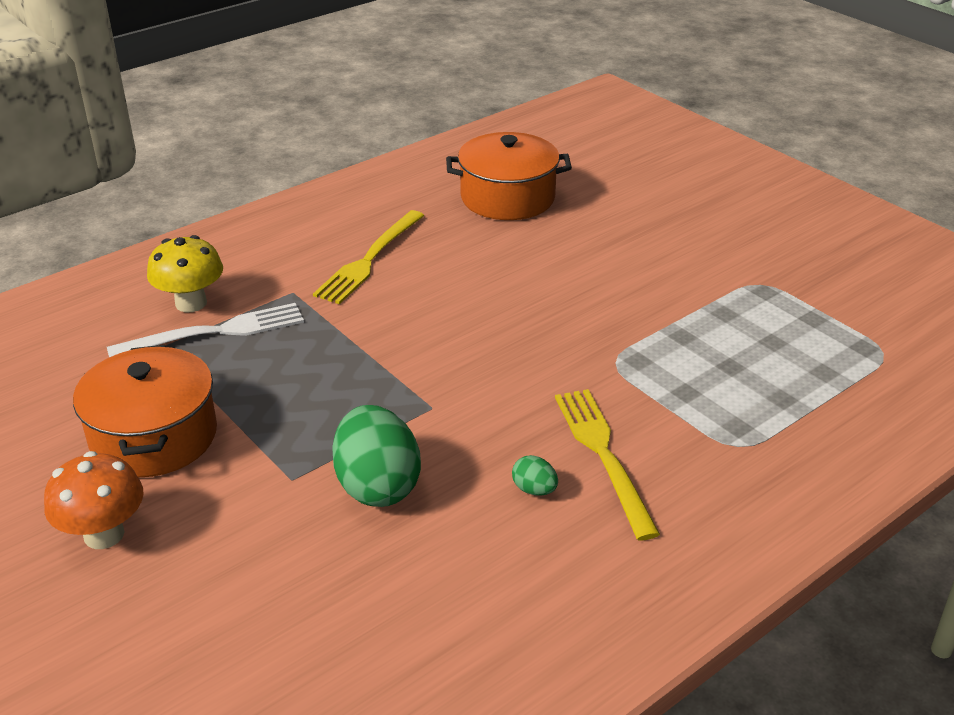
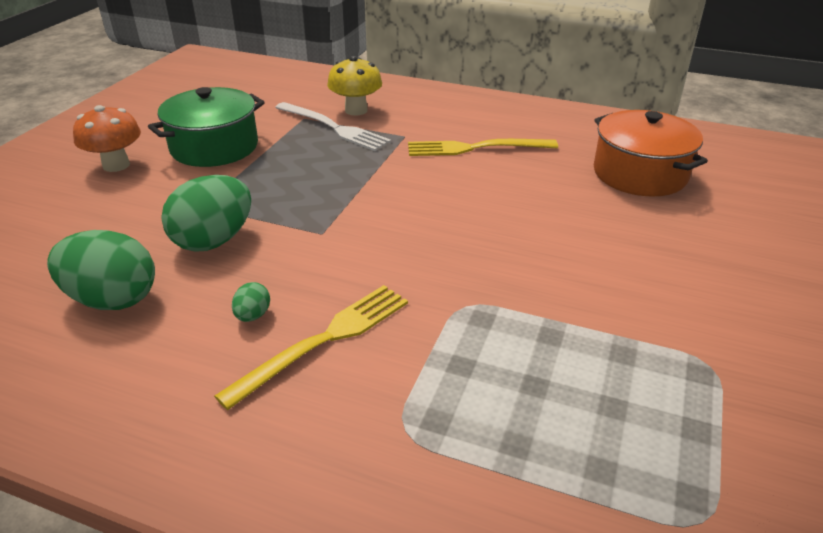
camera: 60 degrees right, 0 degrees up
orange pot [73,345,217,477] -> green pot [148,87,265,167]
none -> green egg [47,230,155,310]

